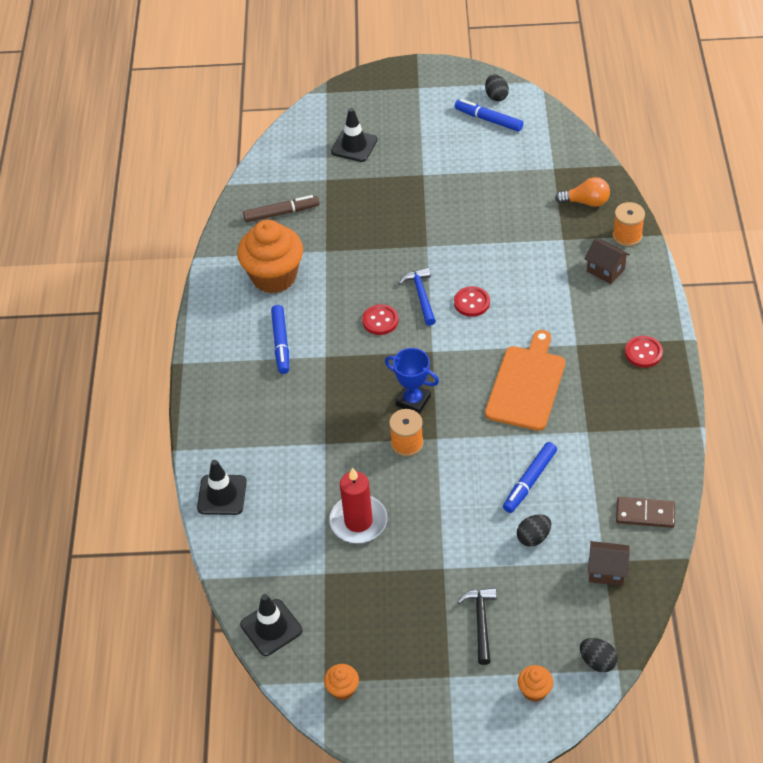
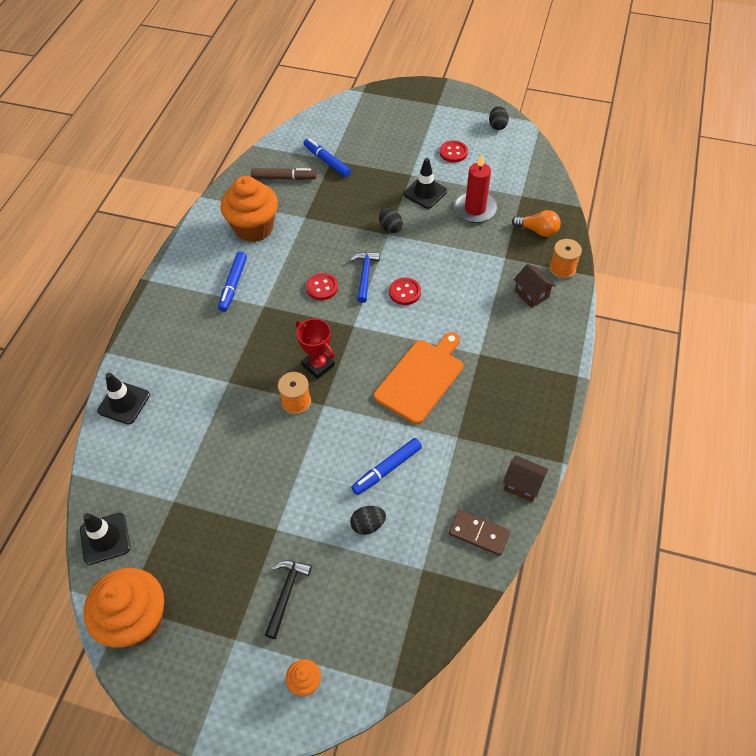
camera: 15 degrees right, 5 degrees up
orange cupcake [324,664,359,700] -> orange cupcake [83,568,164,648], size x2.29
red candle [329,467,387,543] -> red candle moved to [454,155,497,223]
black traffic cone [331,108,377,162] -> black traffic cone moved to [403,158,447,209]
blue trophy [385,348,439,414] -> red trophy [296,319,335,379]
blue marker [454,99,523,132] -> blue marker moved to [303,138,351,177]
black egg [580,638,618,672] -> black egg moved to [379,208,403,233]
brown house [588,541,630,586] -> brown house moved to [503,455,548,502]
red button [625,336,663,368] -> red button moved to [440,140,468,163]

